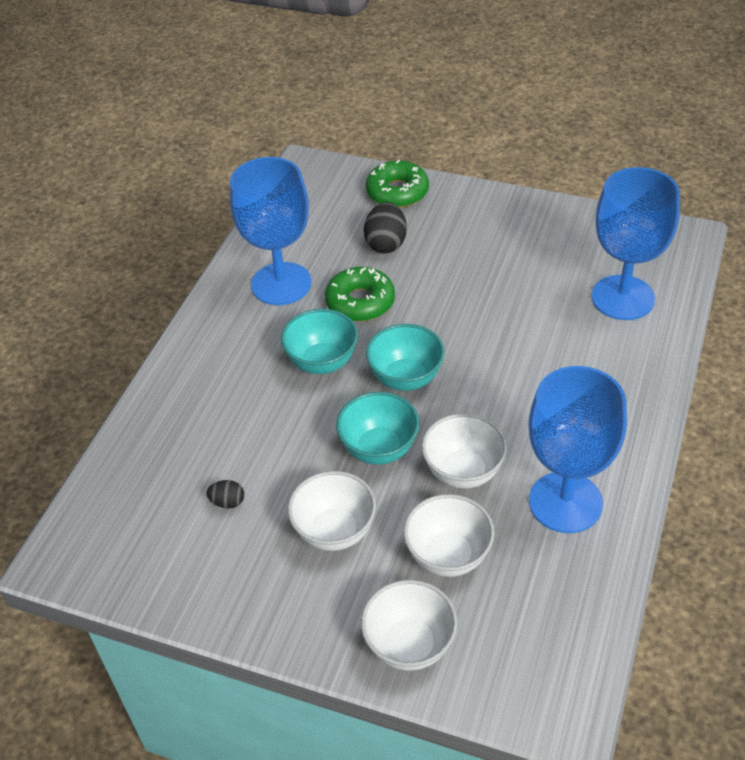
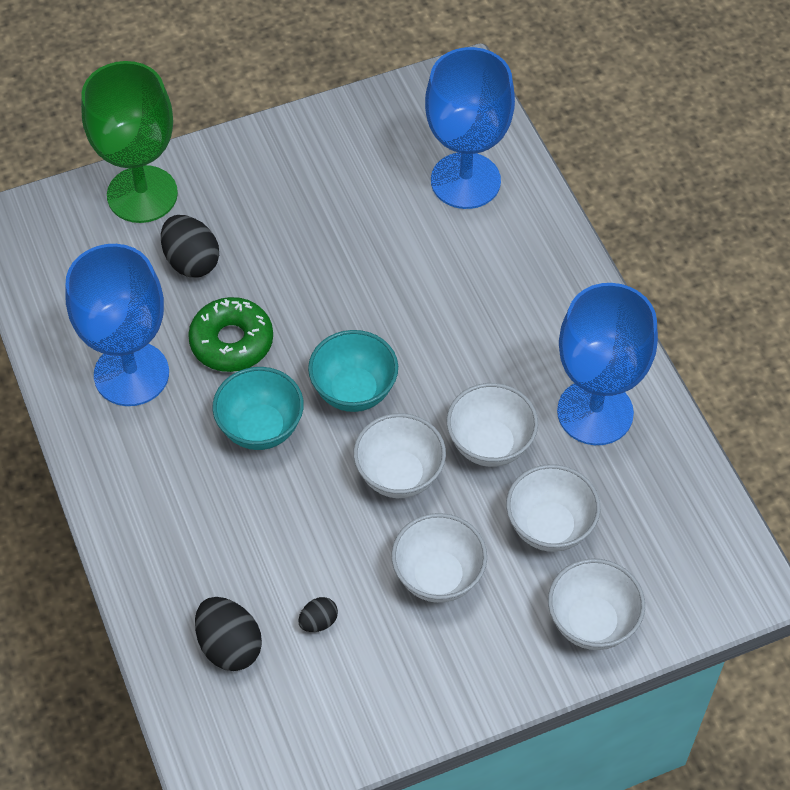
camera: 45 degrees left, 10 degrees up
turquoise bowl [336,392,420,465] -> white bowl [354,413,446,498]
green donut [366,160,429,208] -> green goblet [81,61,178,223]
none -> black egg [195,597,262,671]

